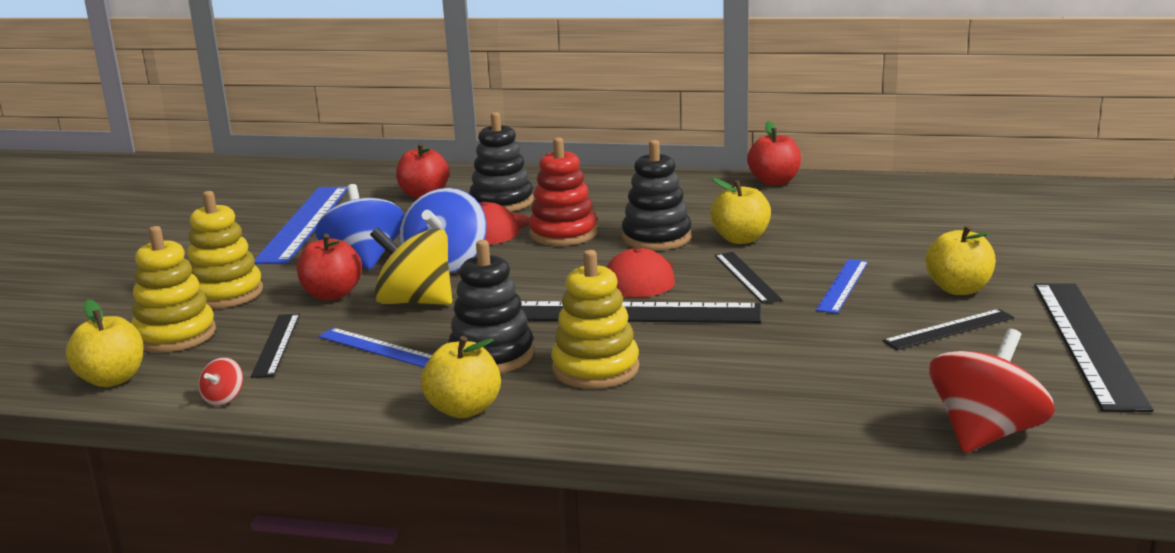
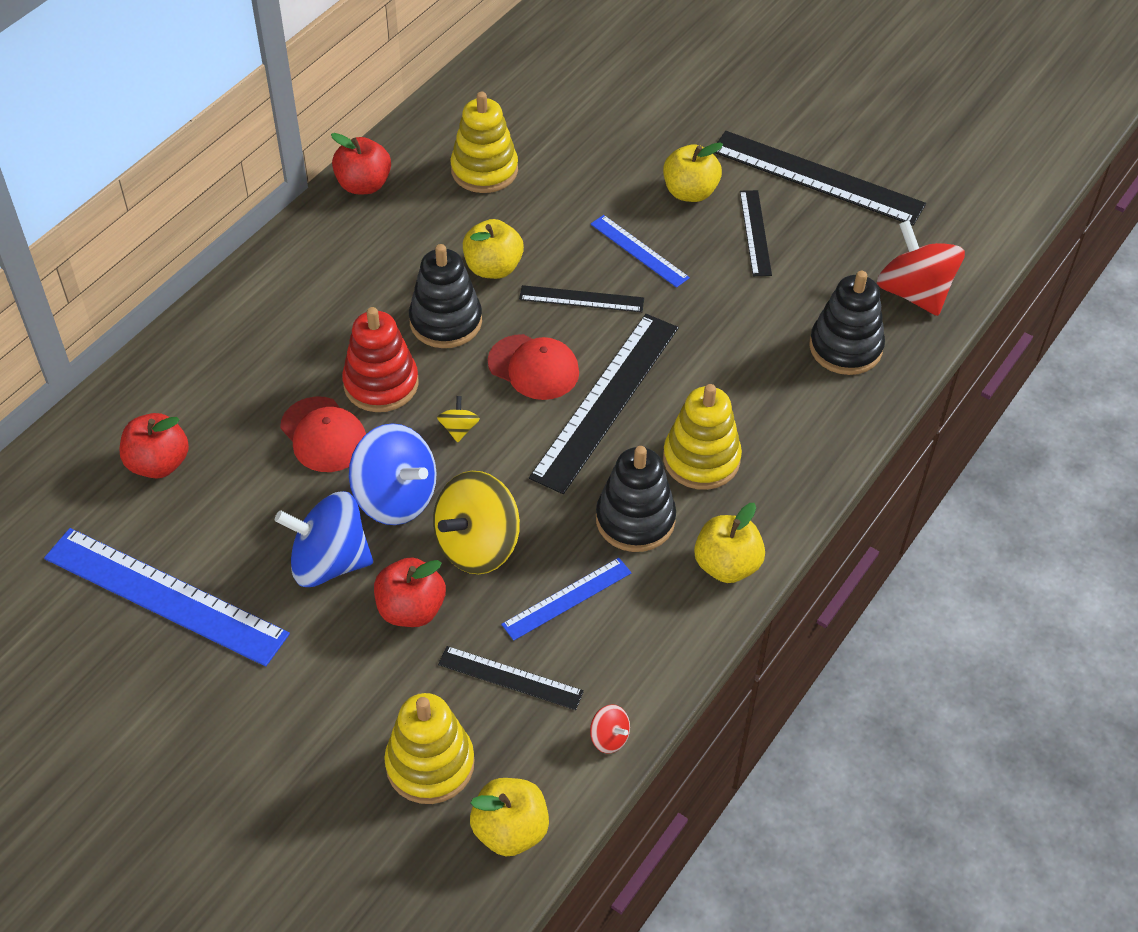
camera: 70 degrees left, 30 degrees up
yellow stacking toy [187,191,263,309] -> yellow stacking toy moved to [450,92,518,193]
black stacking toy [469,112,534,212] -> black stacking toy moved to [809,271,885,375]
none -> yellow spinning top [437,396,480,442]

